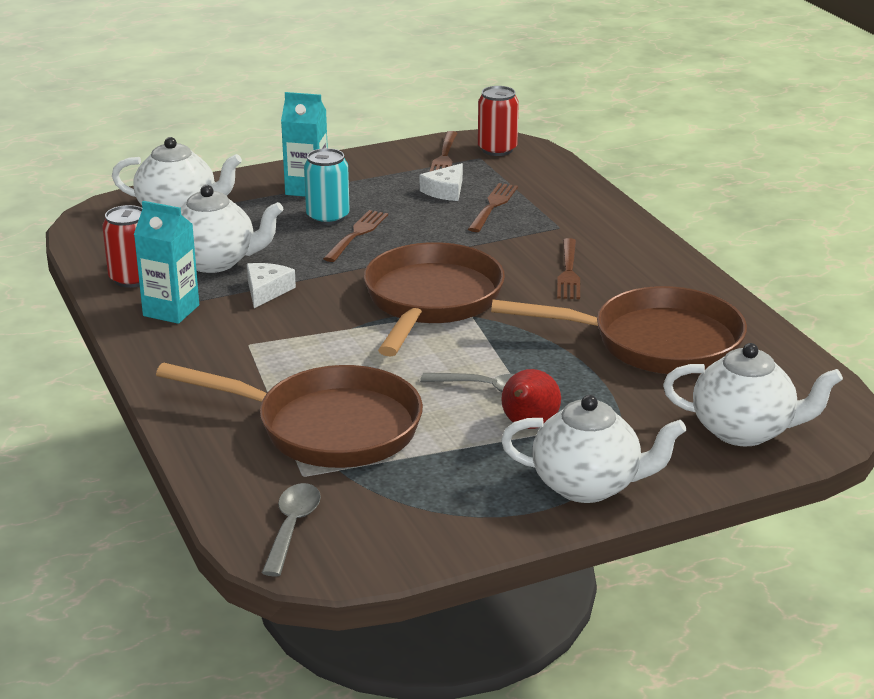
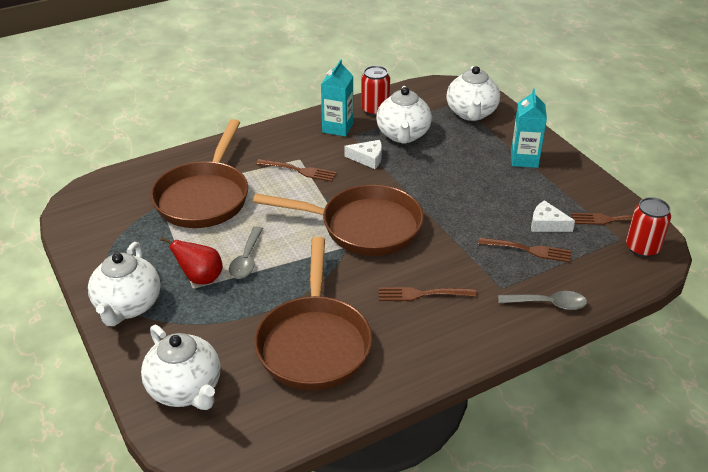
camera: 85 degrees right, 10 degrees up
grey spoon [262,483,321,577] -> grey spoon moved to [498,291,587,310]
turquoise can [304,148,350,225] -> none
brown fork [323,210,388,262] -> brown fork moved to [256,159,337,182]
white teapot [663,343,843,446] -> white teapot turned 45 degrees counterclockwise [141,325,220,410]

